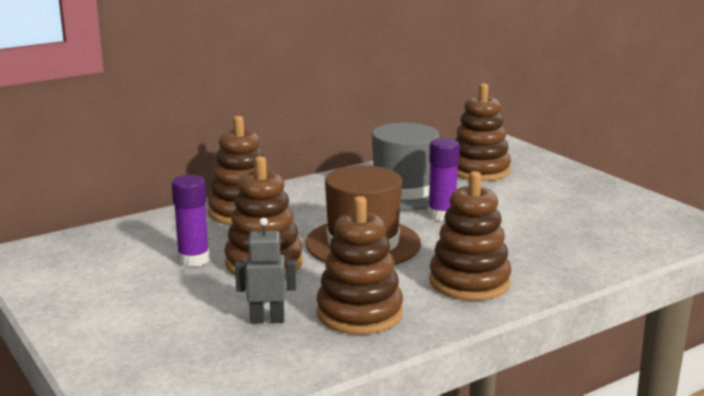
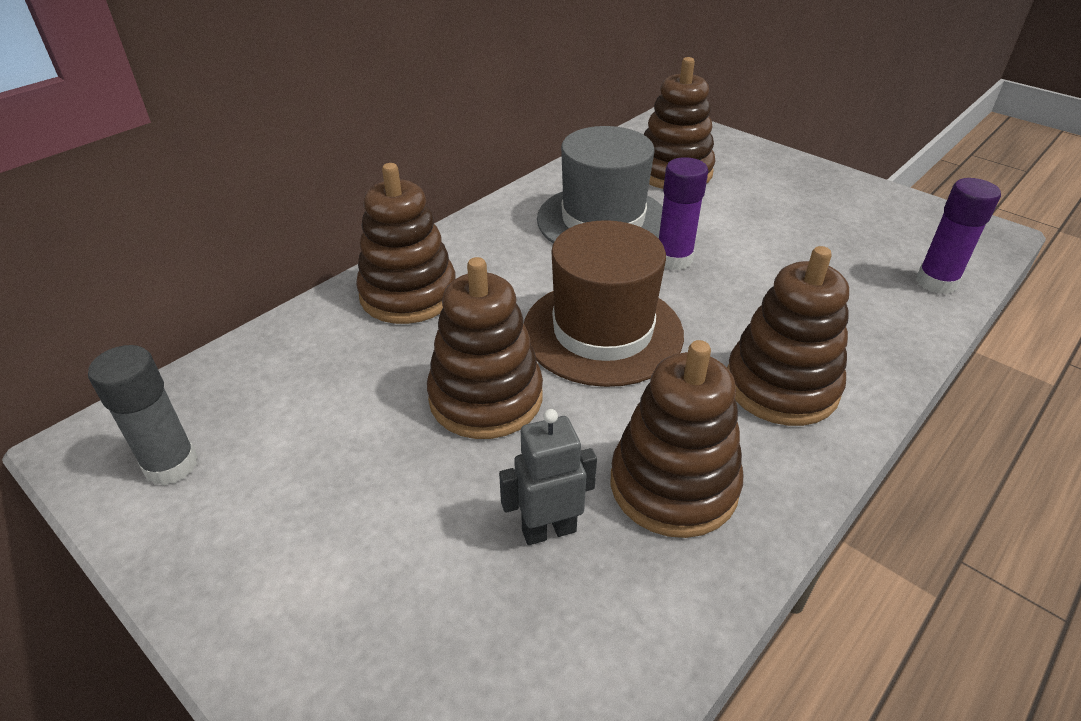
camera: 15 degrees left, 20 degrees up
purple glue stick [172,175,210,267] -> purple glue stick moved to [916,178,1001,294]
none -> grey glue stick [88,345,198,486]

